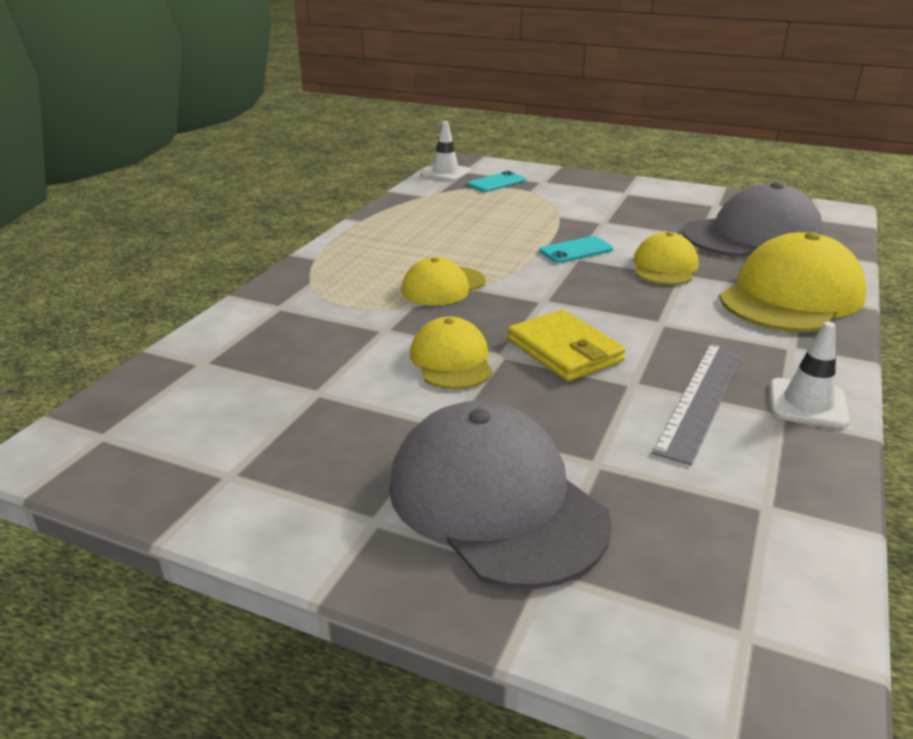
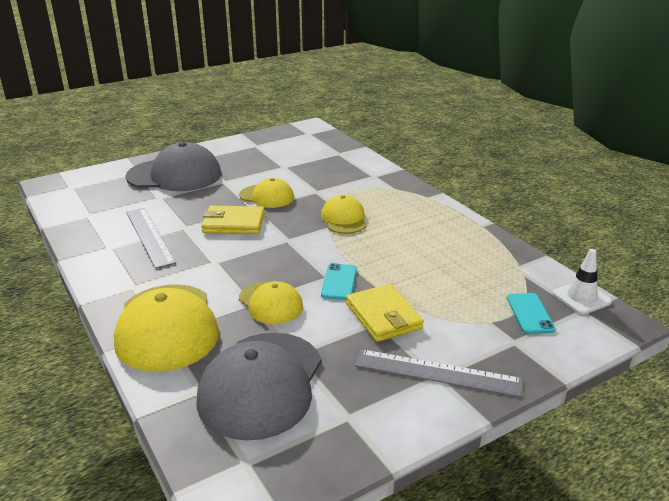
camera: 125 degrees right, 0 degrees up
white traffic cone [770,322,850,428] -> none
none -> yellow wallet [346,284,424,342]
none -> grey ruler [355,349,523,397]

